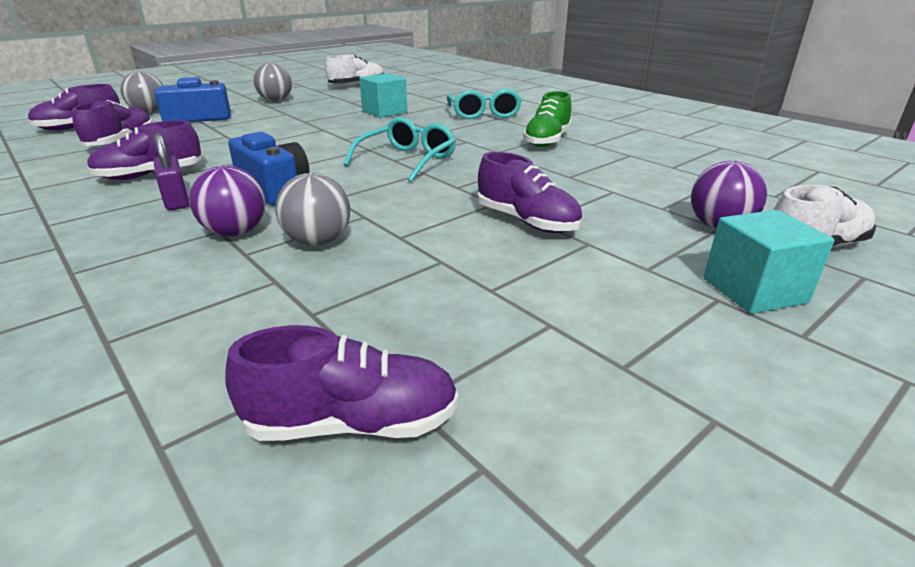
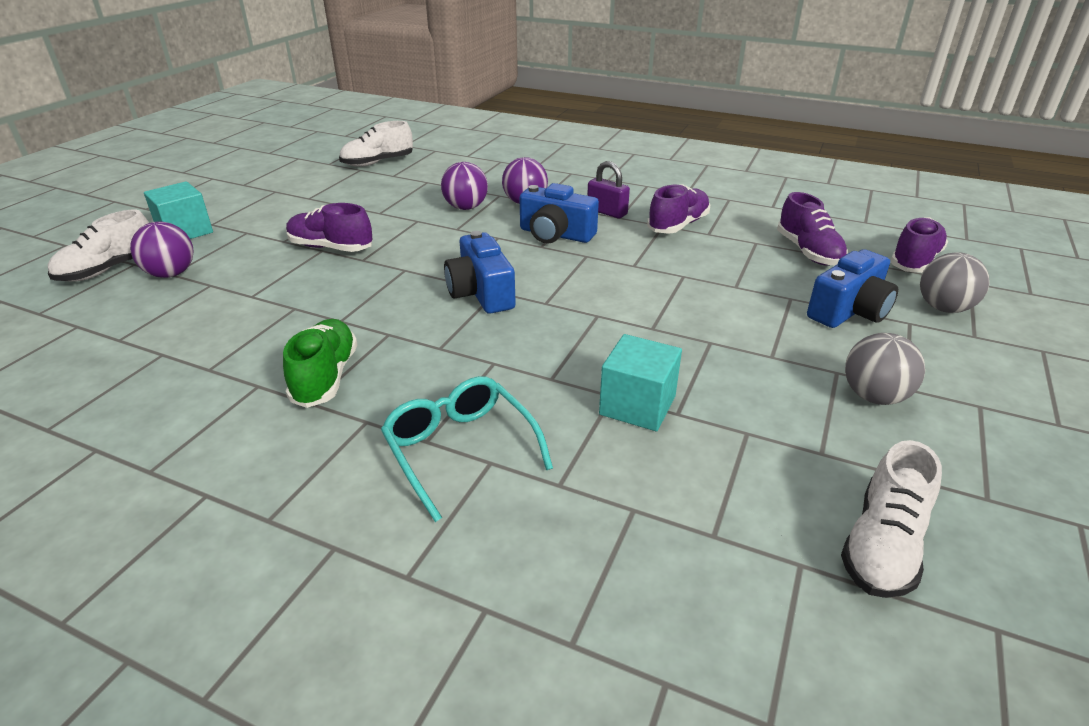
camera: 155 degrees right, 5 degrees up
purple shoe [225,325,459,441] -> white shoe [339,121,413,167]
grey ball [275,173,350,246] -> purple ball [441,162,488,210]
turquoise glasses [343,117,456,182] -> blue camera [444,231,516,314]

